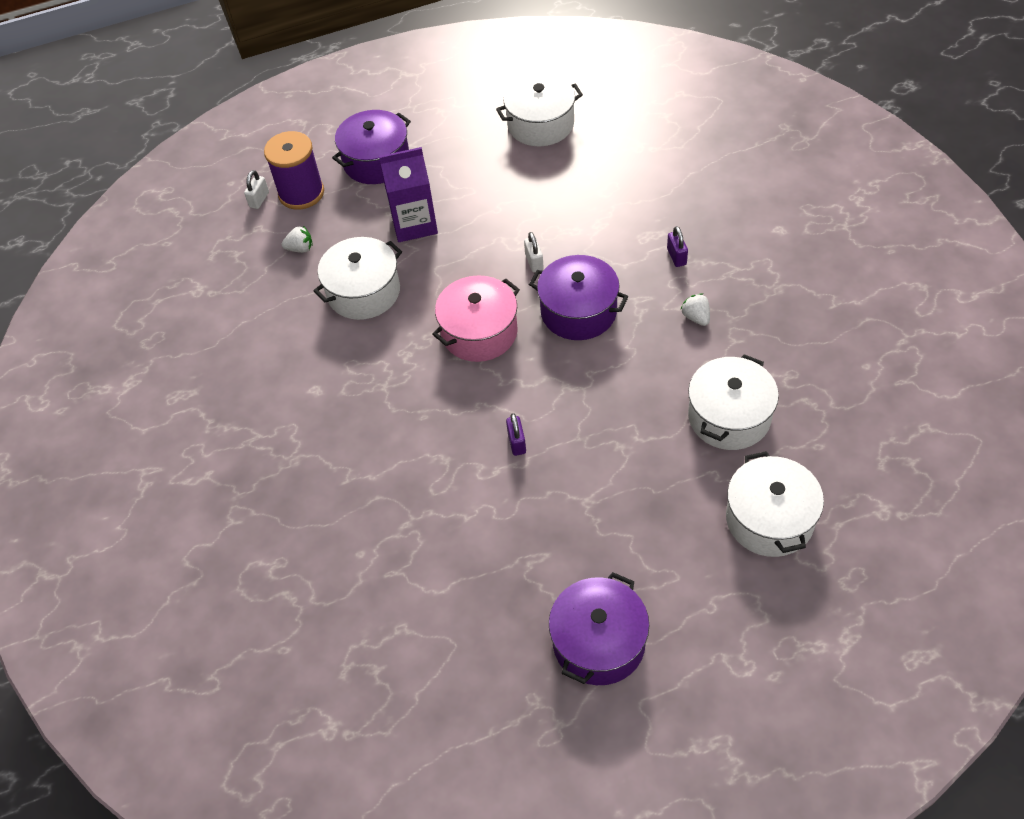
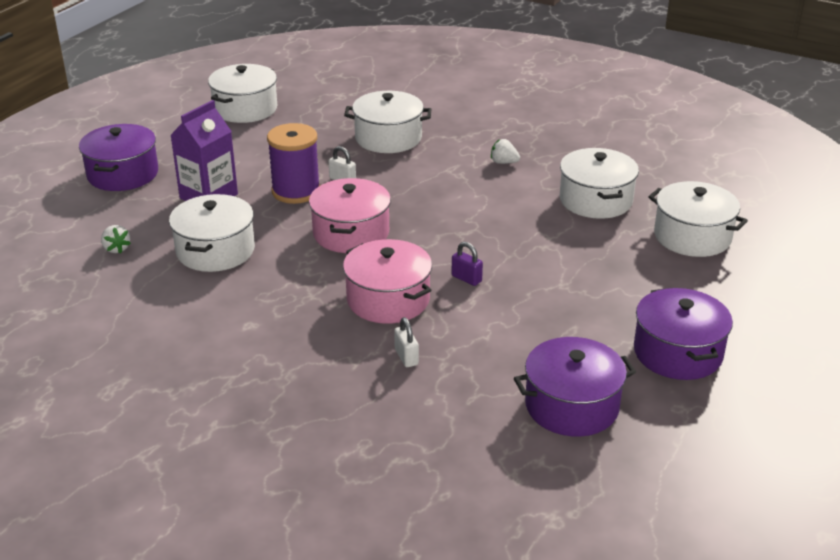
camera: 45 degrees left, 20 degrees down
white padlock [244,170,269,209] -> white padlock moved to [394,317,419,367]
purple spool [264,131,324,210] -> purple spool moved to [267,123,320,204]
white strawberry [282,226,313,253] -> white strawberry turned 105 degrees clockwise [101,225,131,254]
purple pot [529,255,629,340] -> purple pot moved to [514,337,636,437]
purple padlock [667,226,688,267] -> none
none -> pink pot [343,239,432,324]
none -> white pot [344,91,432,153]

